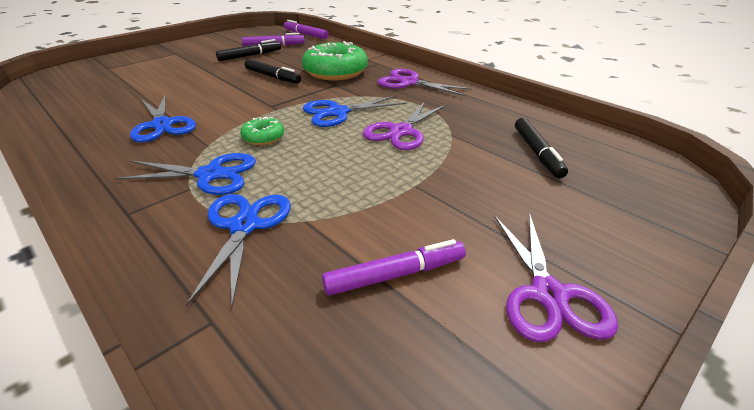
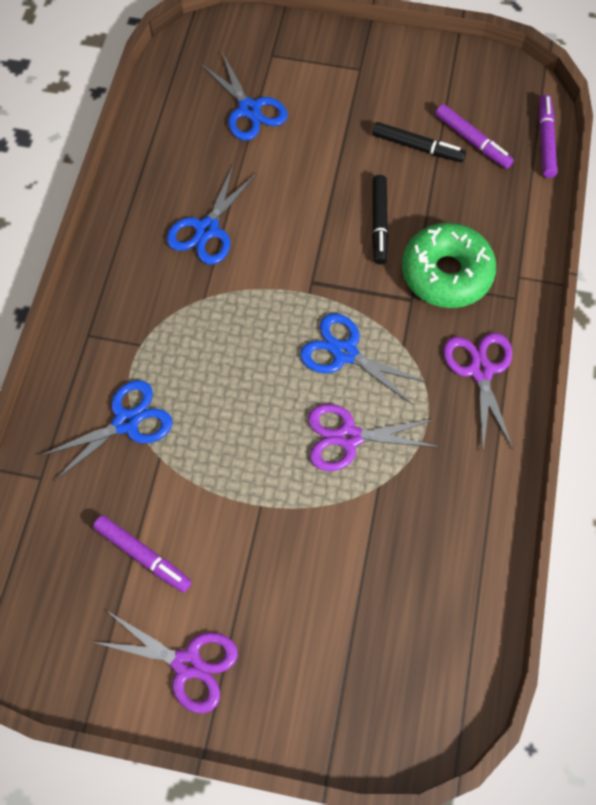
camera: 55 degrees right, 30 degrees up
blue scissors [114,153,256,195] -> blue scissors moved to [200,52,288,141]
green donut [240,117,284,145] -> none
purple scissors [494,212,618,342] -> purple scissors turned 120 degrees counterclockwise [93,610,238,713]
black marker [515,118,568,178] -> none

